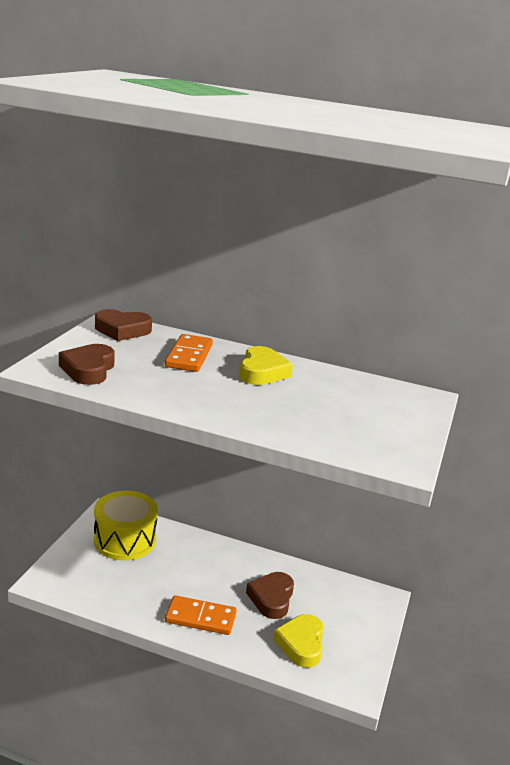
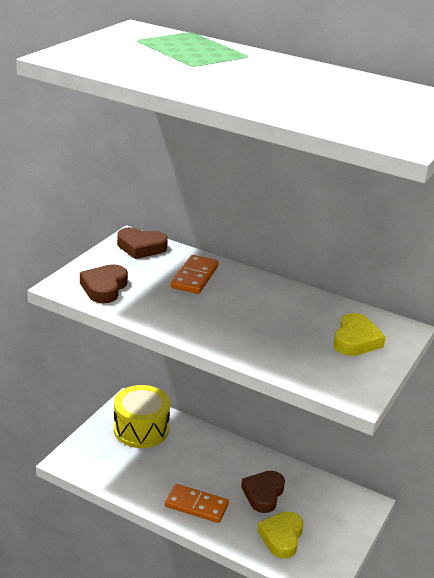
camera: 10 degrees right, 5 degrees up
yellow heart [239,346,293,385] -> yellow heart moved to [333,313,386,356]

